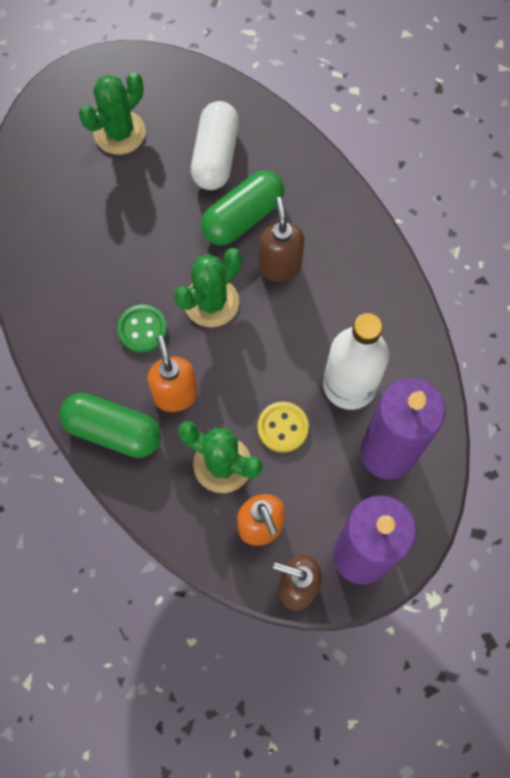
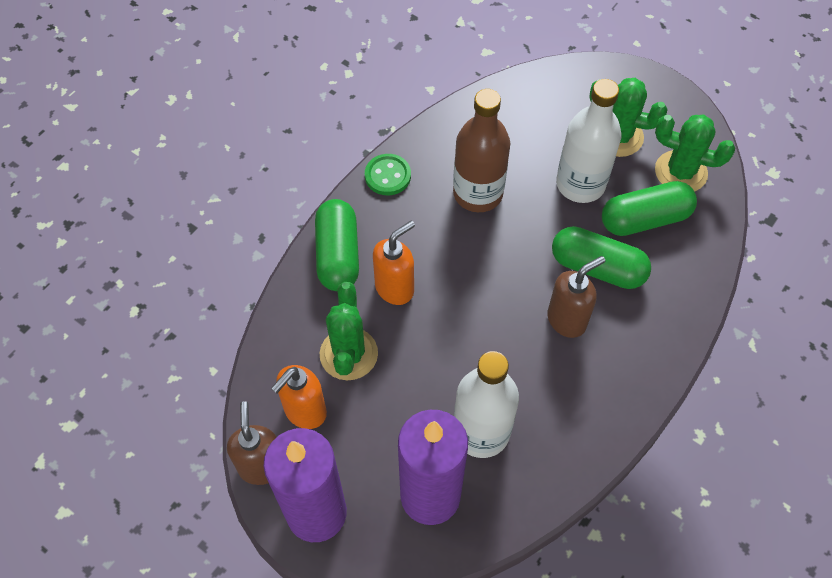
camera: 65 degrees right, 10 degrees down
green button [117,305,167,353] -> green button moved to [365,154,411,195]
green cactus [174,248,242,327] -> green cactus moved to [655,115,735,192]
white capsule [191,101,239,190] -> green capsule [602,181,697,236]
yellow button [258,402,309,453] -> none
none -> brown bottle [453,89,510,212]
none -> white bottle [556,79,621,203]

